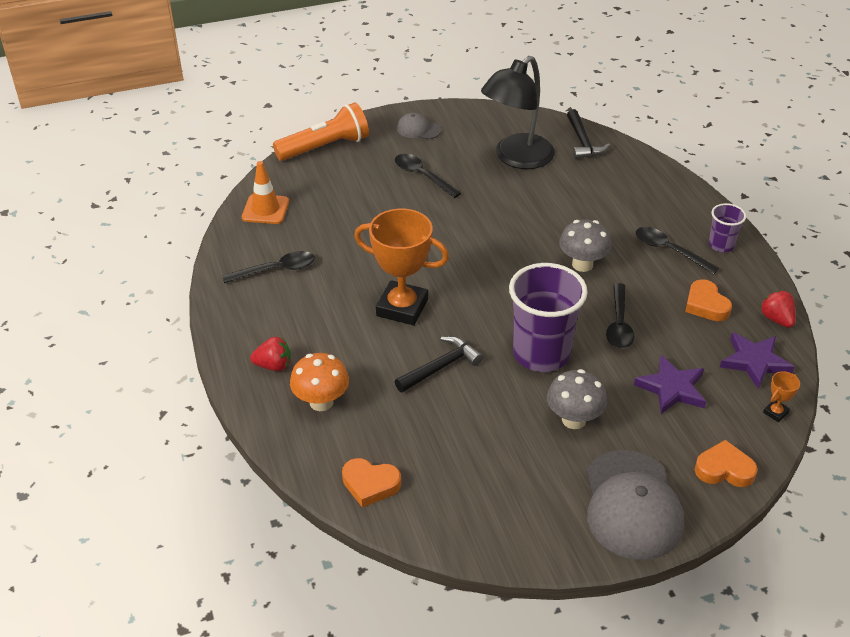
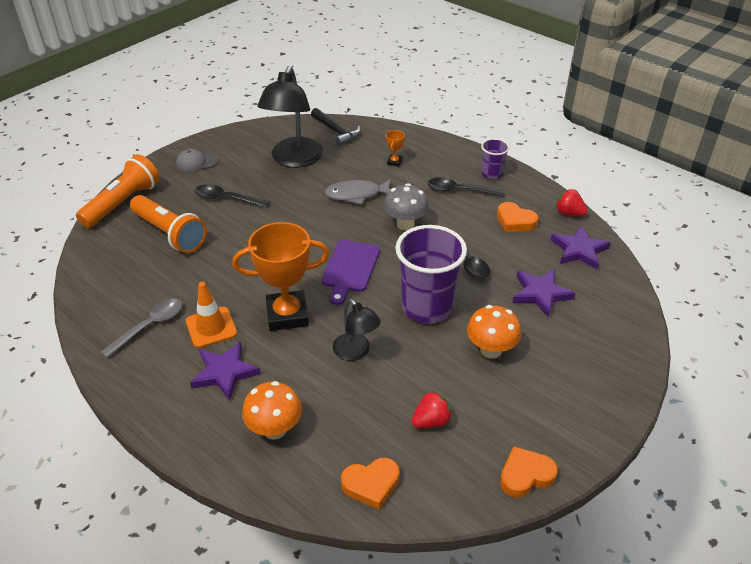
camera: 30 degrees left, 0 degrees up
black spoon [222,251,315,283] -> grey spoon [101,298,182,358]
orange traffic cone [242,161,289,224] -> orange traffic cone moved to [186,282,237,348]
red strawberry [250,337,291,371] -> red strawberry moved to [412,391,452,428]
black hammer [395,336,483,393] -> black lamp [333,299,381,361]
grey mushroom [547,369,607,429] -> orange mushroom [467,305,521,359]
grey cap [586,450,684,560] -> none
orange heart [695,440,758,487] -> orange heart moved to [500,446,558,498]
orange trophy [763,371,800,422] -> orange trophy moved to [386,130,405,166]
none -> orange flashlight [130,195,207,253]
none -> purple star [190,341,261,401]
none -> purple cutting board [321,240,380,305]
none -> grey fish [324,179,391,205]

